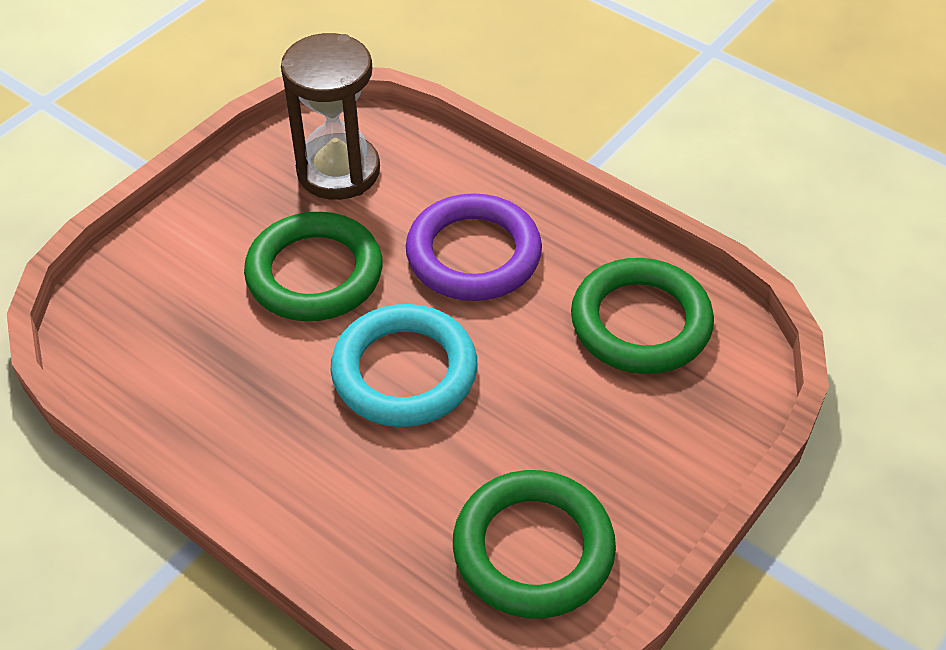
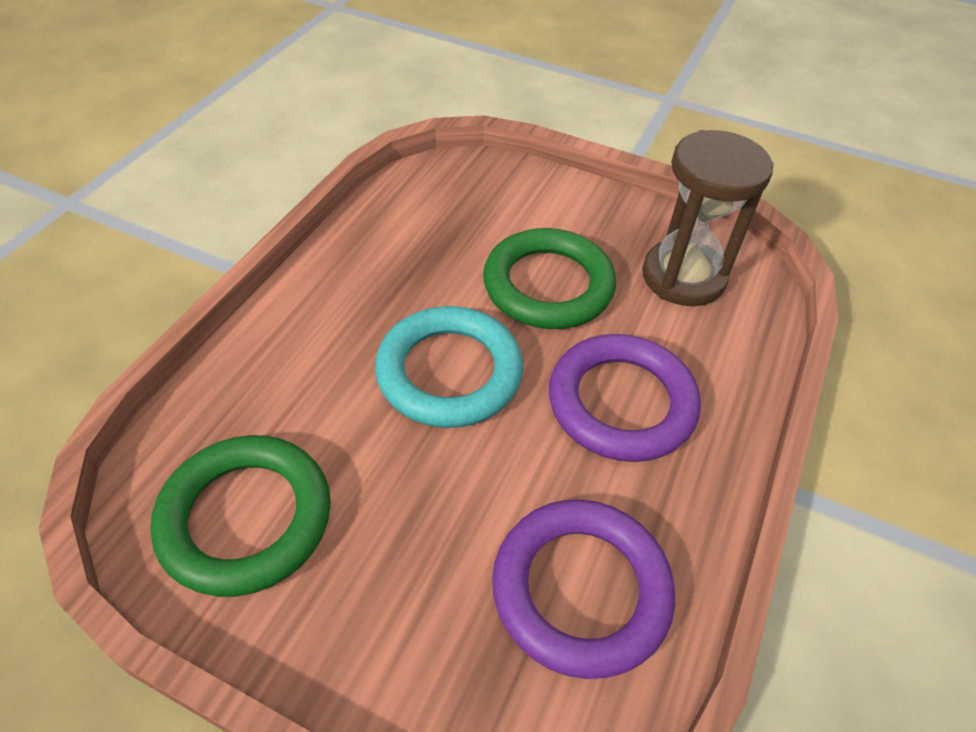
camera: 75 degrees right, 0 degrees up
green ring [571,258,714,374] -> purple ring [492,499,675,679]

